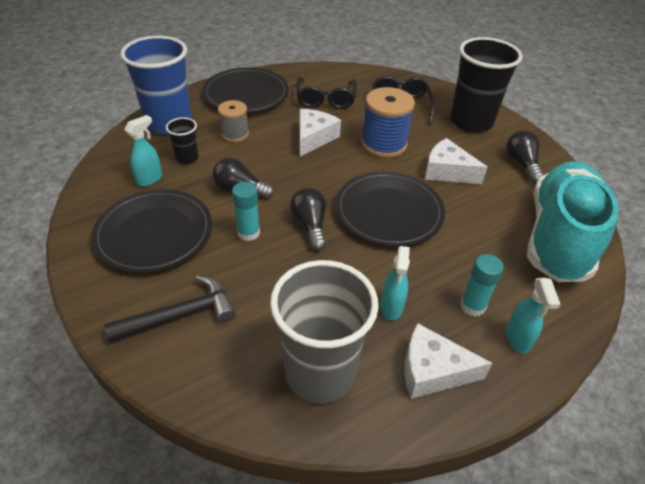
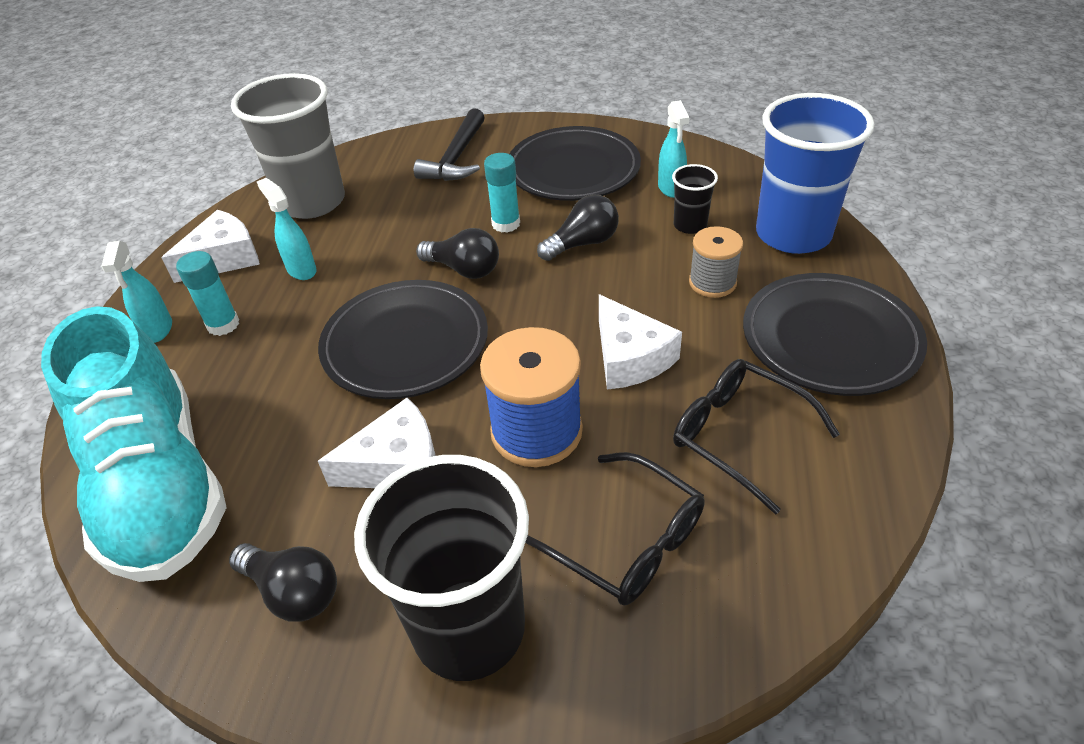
camera: 135 degrees right, 0 degrees up
turquoise spray bottle [506,278,561,353] -> turquoise spray bottle turned 135 degrees counterclockwise [101,241,172,343]

